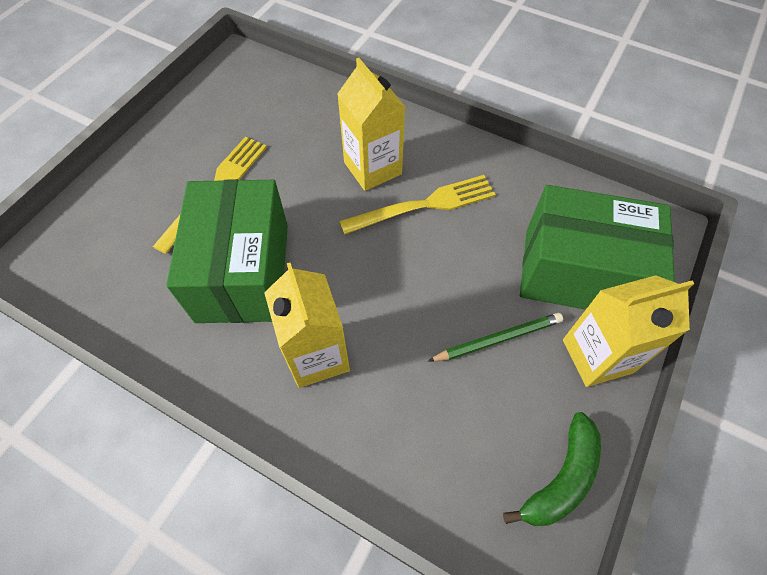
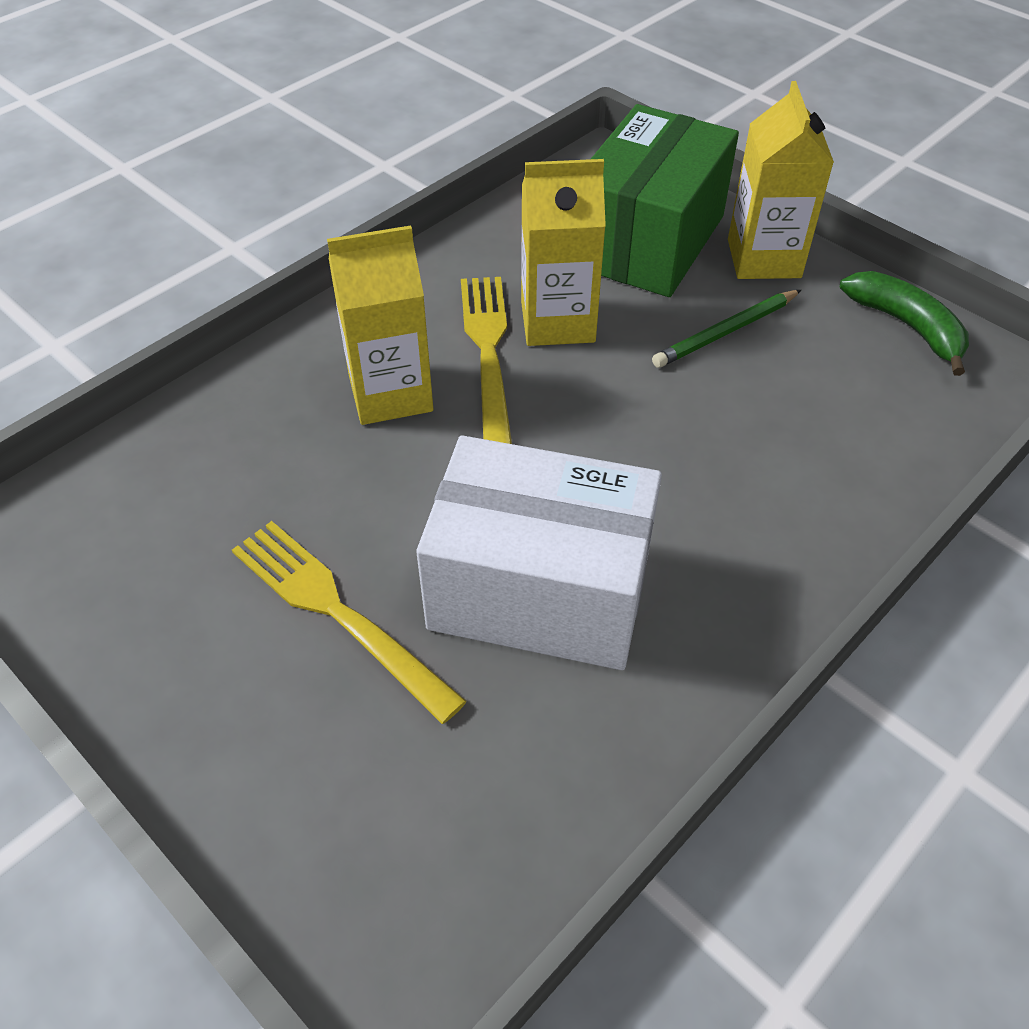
camera: 75 degrees left, 10 degrees down
green box [166,179,288,323] -> white box [416,435,662,670]
yellow carton [264,262,350,388] -> yellow carton moved to [521,159,606,346]
green pencil [428,313,563,362] -> green pencil turned 120 degrees counterclockwise [652,290,801,368]

